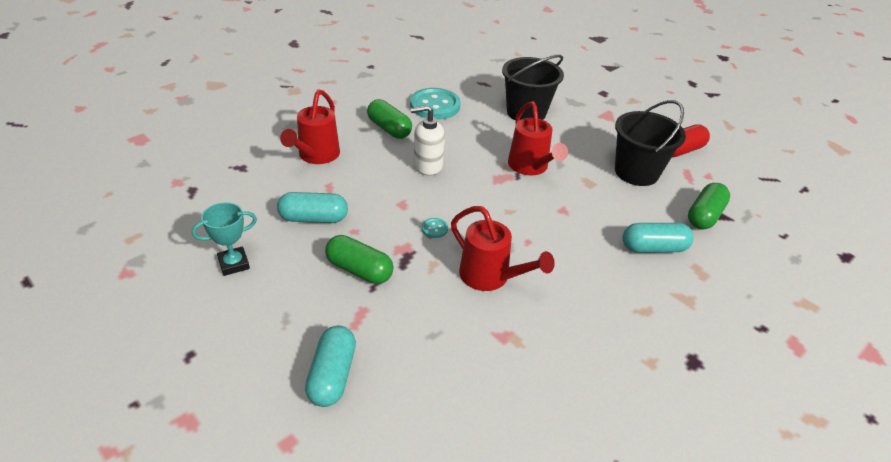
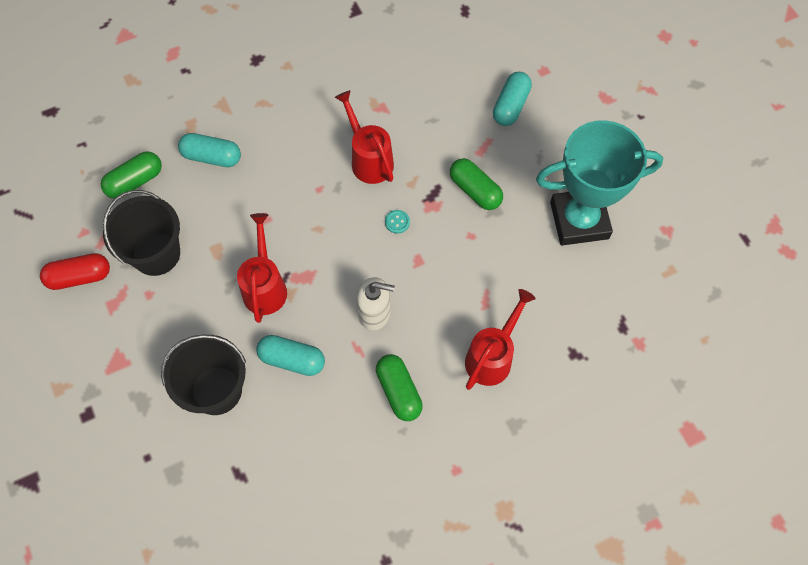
camera: 160 degrees left, 25 degrees up
turquoise trophy [192,202,257,276] -> turquoise trophy [536,120,663,245], size x2.23
turquoise capsule [277,192,348,223] -> turquoise capsule moved to [256,335,325,376]
turquoise button [410,88,461,120] -> none

